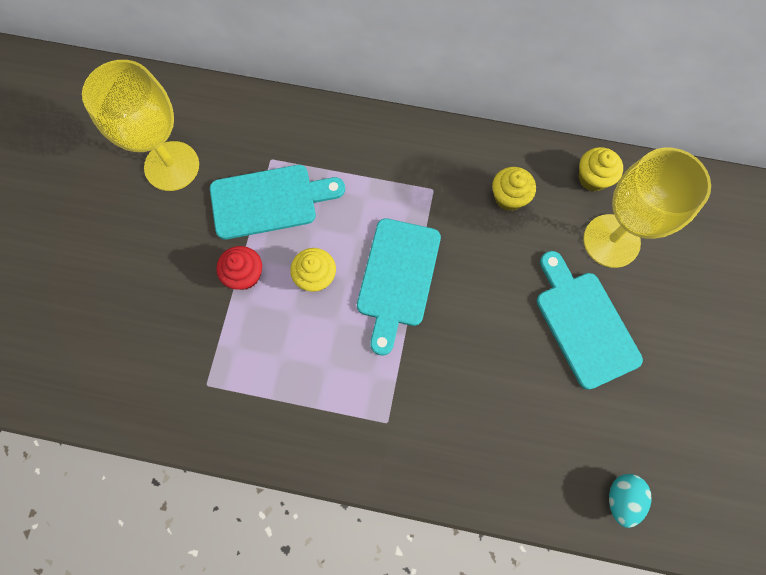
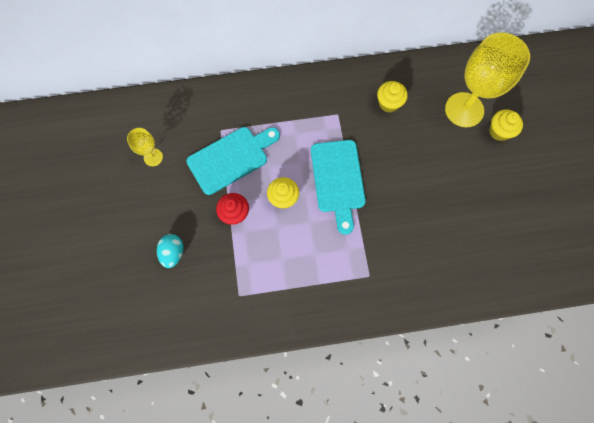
camera: 20 degrees left, 0 degrees up
yellow goblet [82,60,199,191] -> yellow goblet [127,128,163,166], size x0.48
turquoise cutting board [537,251,643,390] -> none
yellow cupcake [579,147,623,192] -> yellow cupcake moved to [489,109,523,141]
turquoise egg [609,474,652,528] -> turquoise egg moved to [157,234,184,268]

